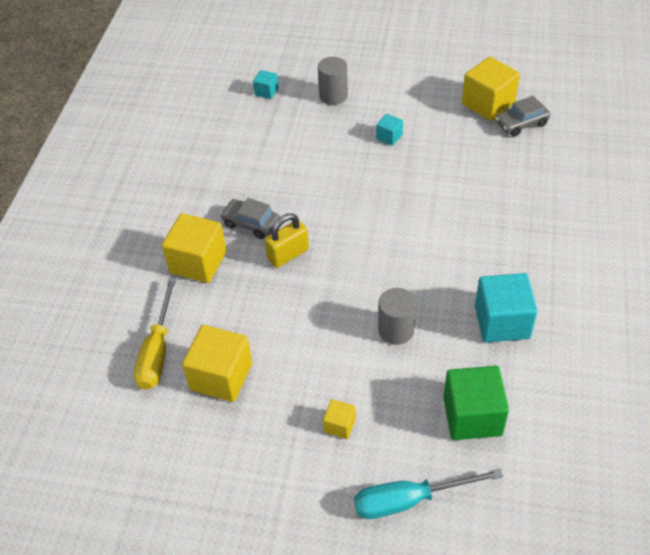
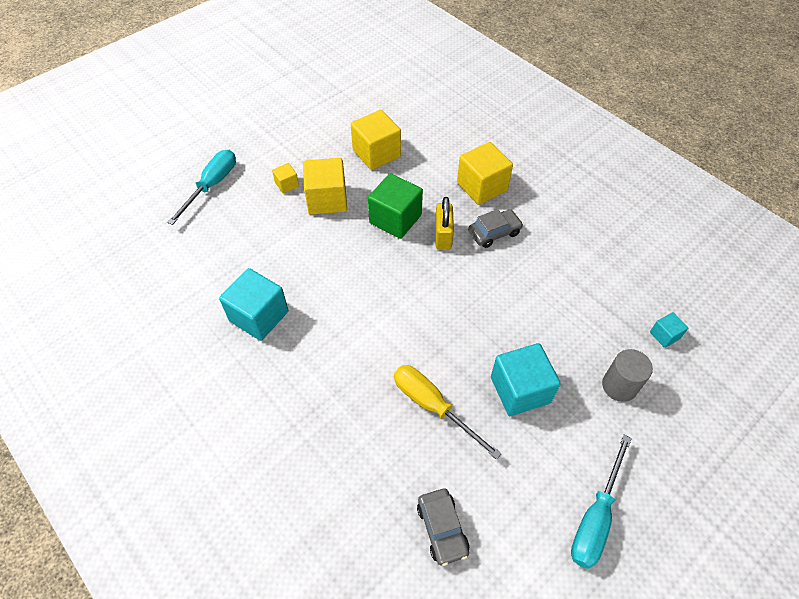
camera: 125 degrees right, 5 degrees up
yellow screwdriver [134,277,176,389] -> yellow screwdriver moved to [394,365,502,460]
turquoise cube [376,114,403,146] -> turquoise cube [491,343,561,416], size x2.02
grey cylinder [378,288,416,345] -> none
green cube [443,366,509,440] -> green cube moved to [368,173,423,239]
yellow cube [462,57,520,121] -> yellow cube moved to [303,158,347,215]
grey car [495,96,550,137] -> grey car turned 150 degrees clockwise [417,489,469,566]
none -> turquoise screwdriver [571,435,632,569]

